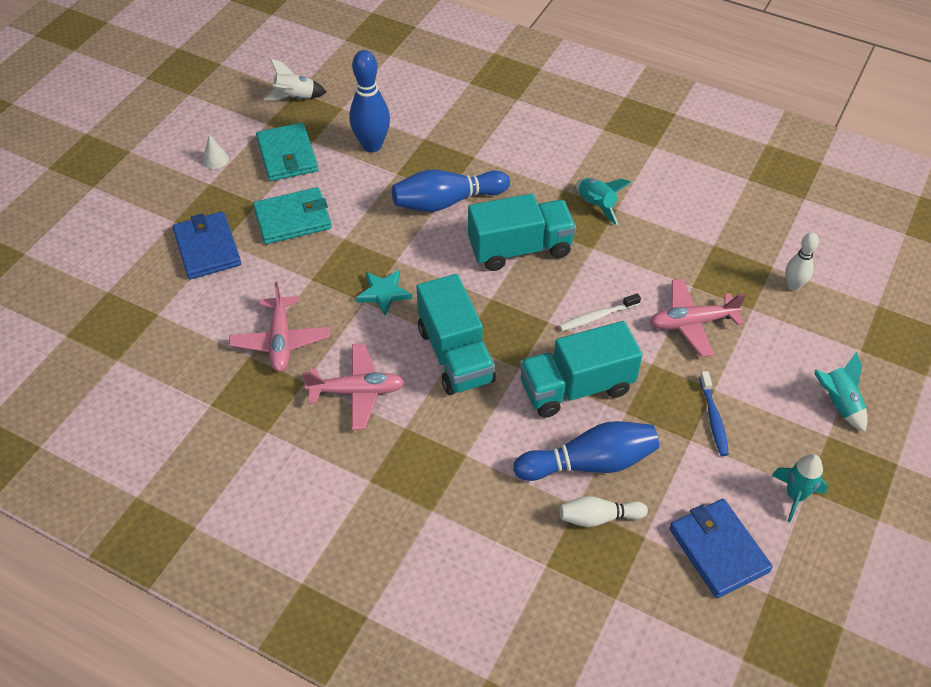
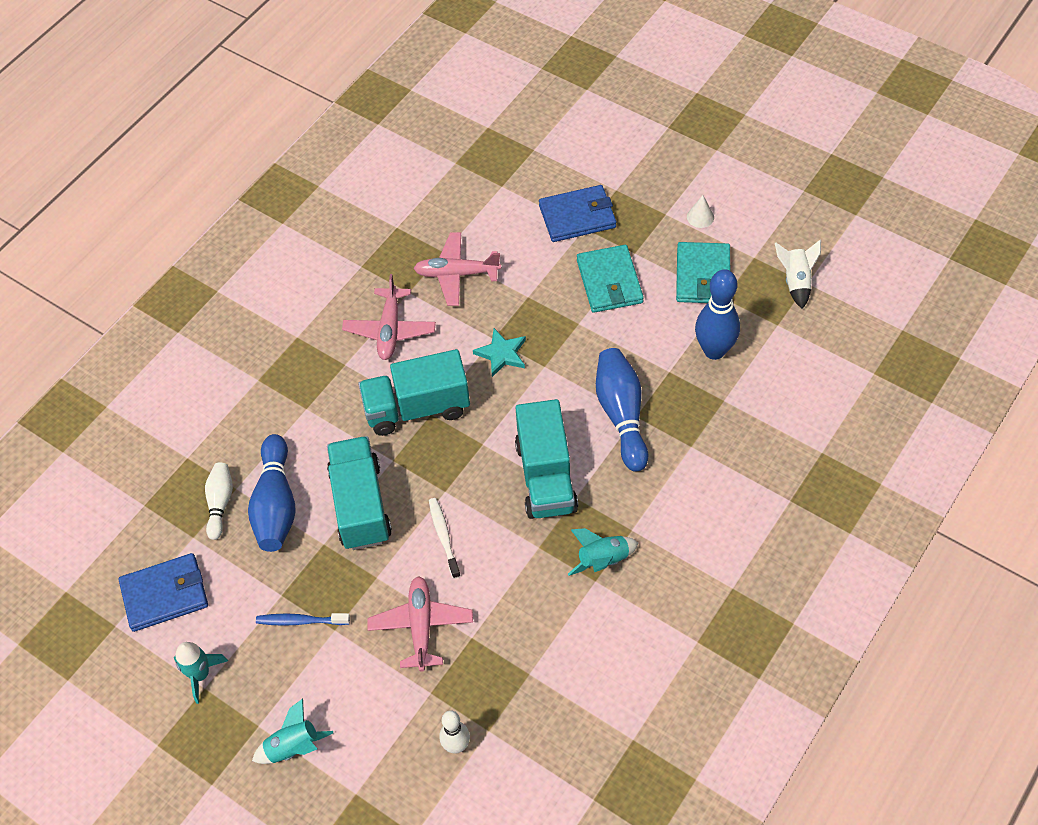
camera: 100 degrees right, 5 degrees up
turquoise wallet [256,123,318,181] -> turquoise wallet turned 75 degrees counterclockwise [676,242,730,303]

